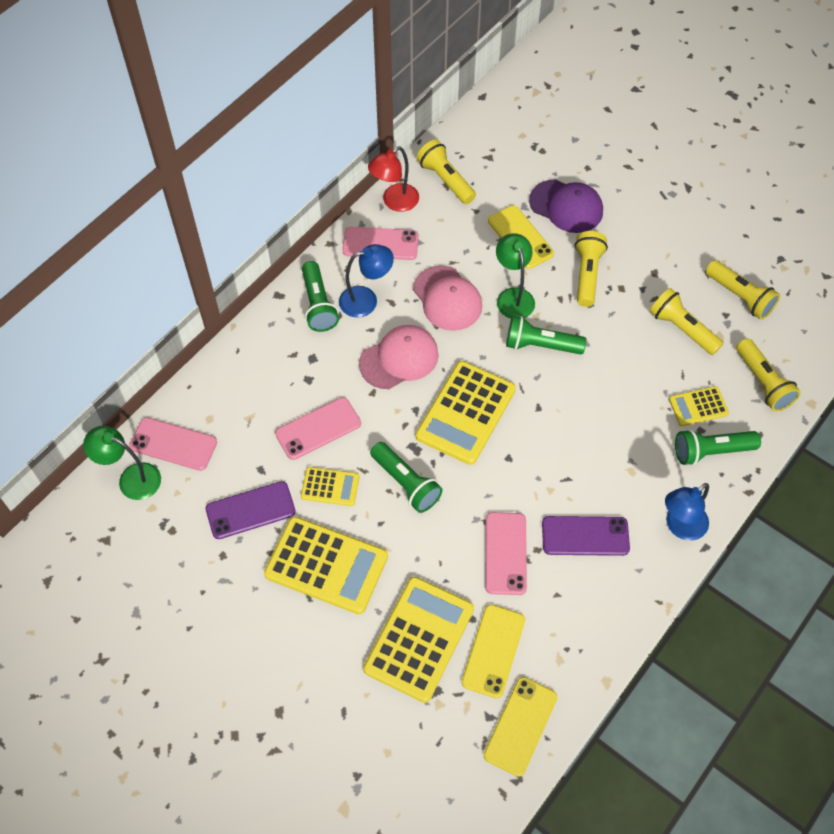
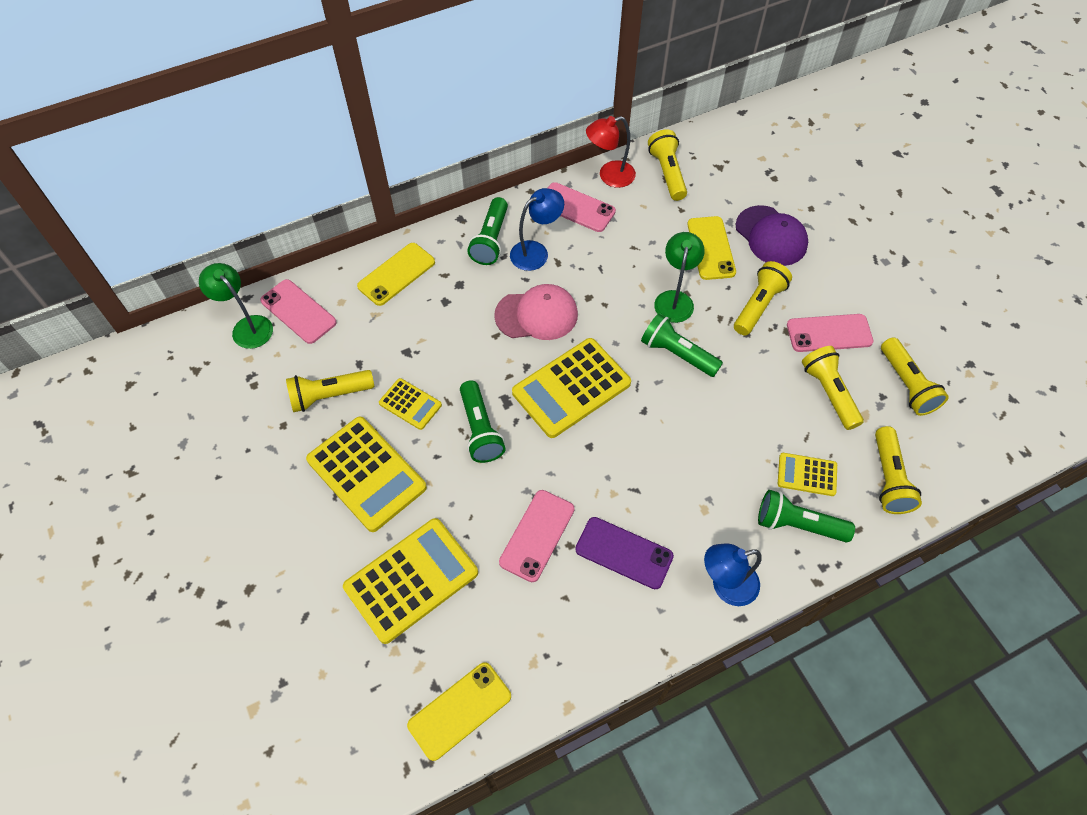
camera: 25 degrees right, 0 degrees up
purple phone [206,481,296,539] -> yellow flashlight [286,370,374,412]
pink phone [275,397,361,460] -> pink phone moved to [787,314,874,352]
blue lamp [339,244,394,318] -> blue lamp turned 45 degrees counterclockwise [510,188,564,271]
pink cap [413,265,482,331] -> none
yellow phone [462,604,525,698] -> yellow phone moved to [357,243,435,306]

